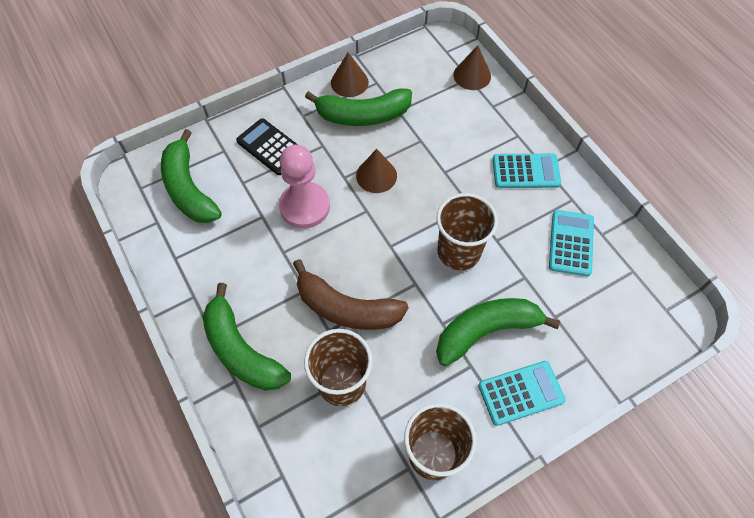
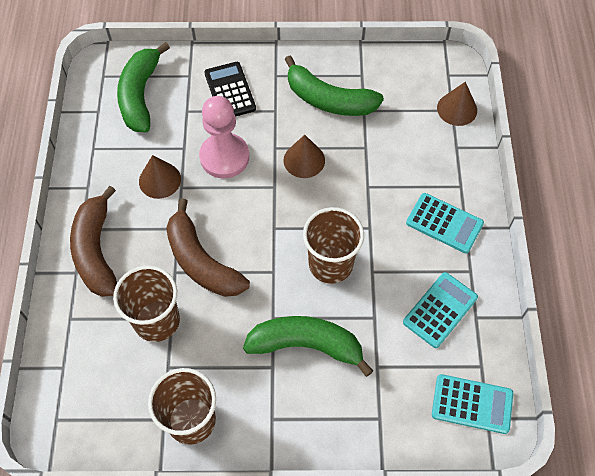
camera: 30 degrees right, 0 degrees up
green banana [203,283,291,390] -> brown banana [70,186,117,297]
brown cone [331,52,369,97] -> brown cone moved to [139,155,181,199]
turquoise calculator [478,361,566,426] -> turquoise calculator moved to [432,374,513,434]

